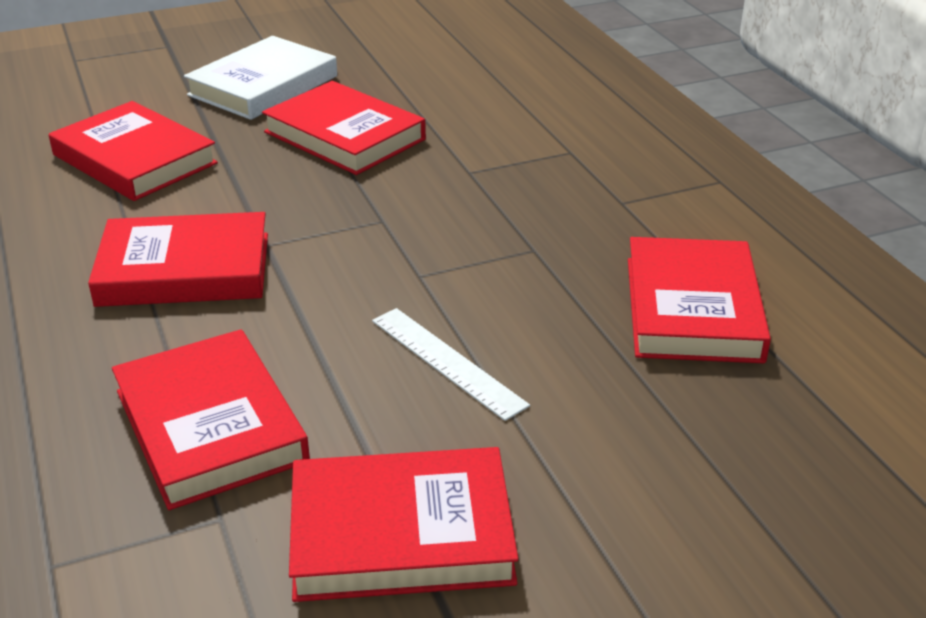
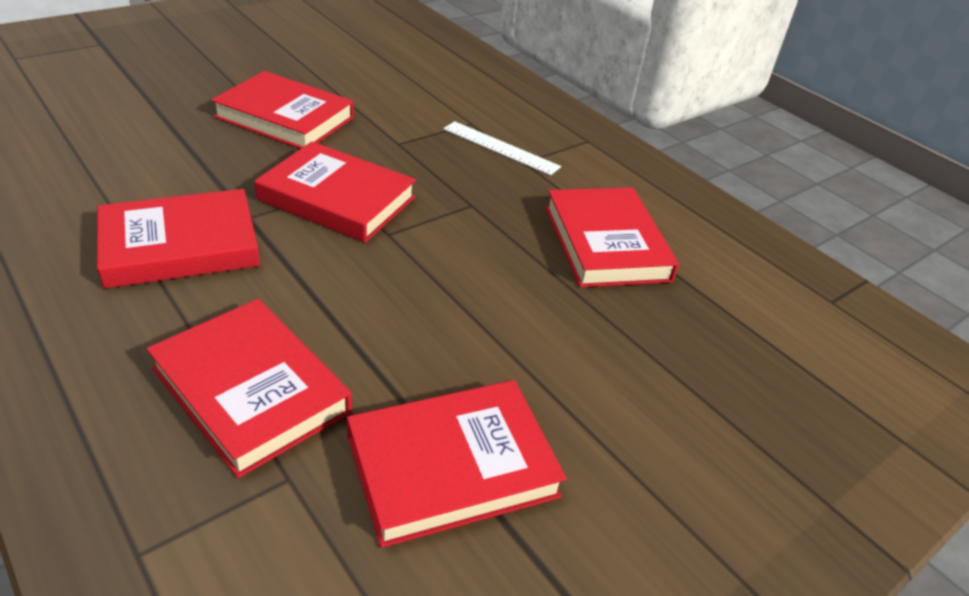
camera: 20 degrees left, 5 degrees up
red book [49,101,218,201] -> red book moved to [255,142,416,243]
white book [184,36,337,120] -> none
white ruler [372,308,530,421] -> white ruler moved to [443,121,561,175]

